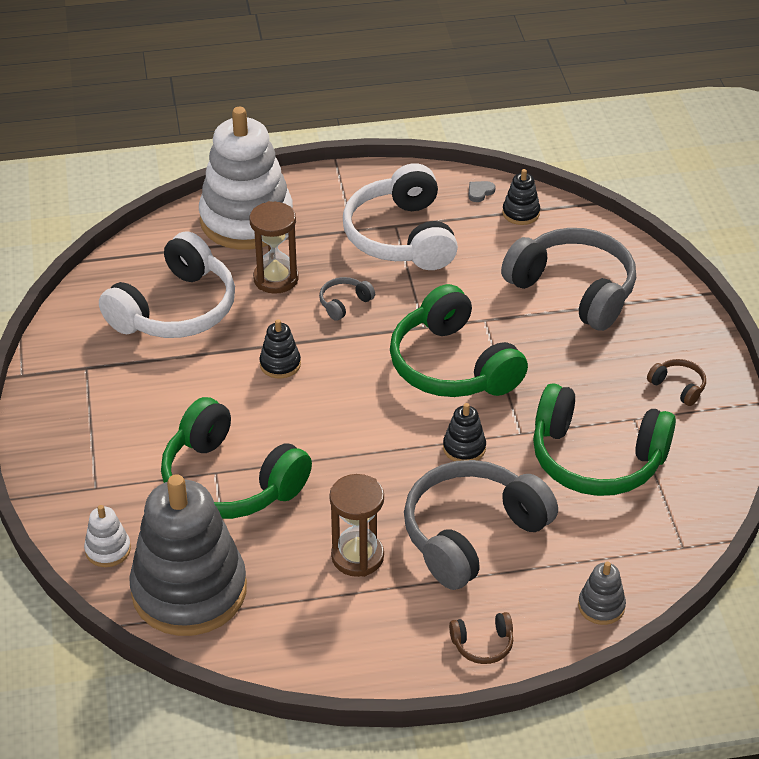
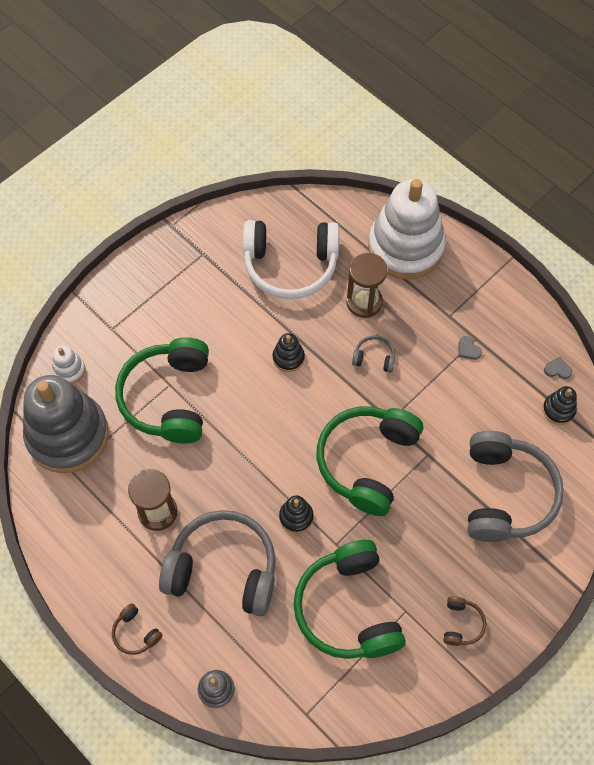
camera: 55 degrees right, 20 degrees up
white headphones [343,163,458,270] -> grey heart [459,336,482,360]

